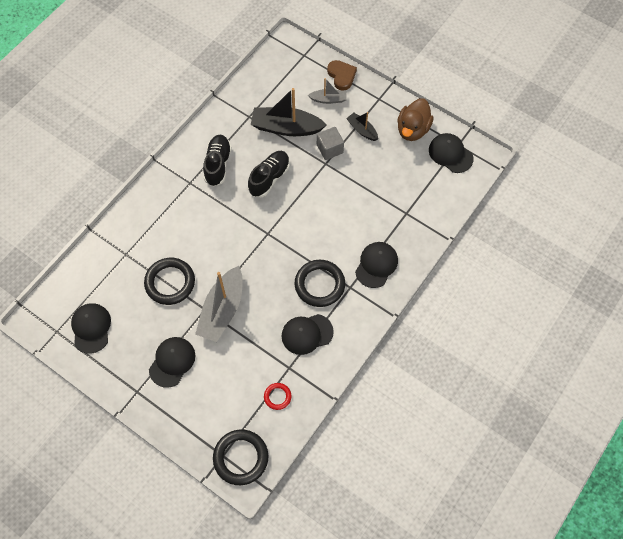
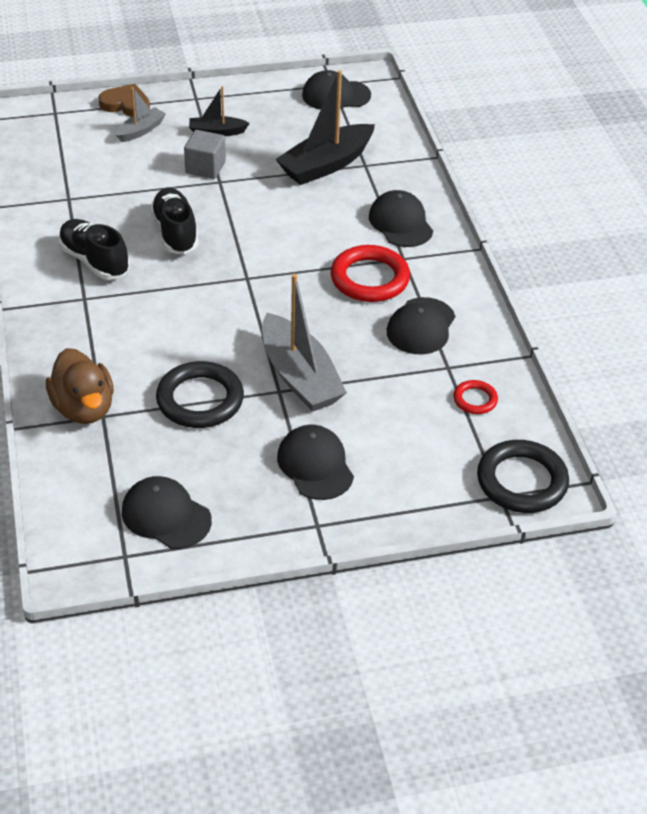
camera: 50 degrees left, 20 degrees down
black boat [251,88,327,136] -> black boat moved to [275,70,375,185]
black ring [294,260,345,307] -> red ring [331,245,410,302]
brown duck [397,98,434,141] -> brown duck moved to [46,348,114,424]

